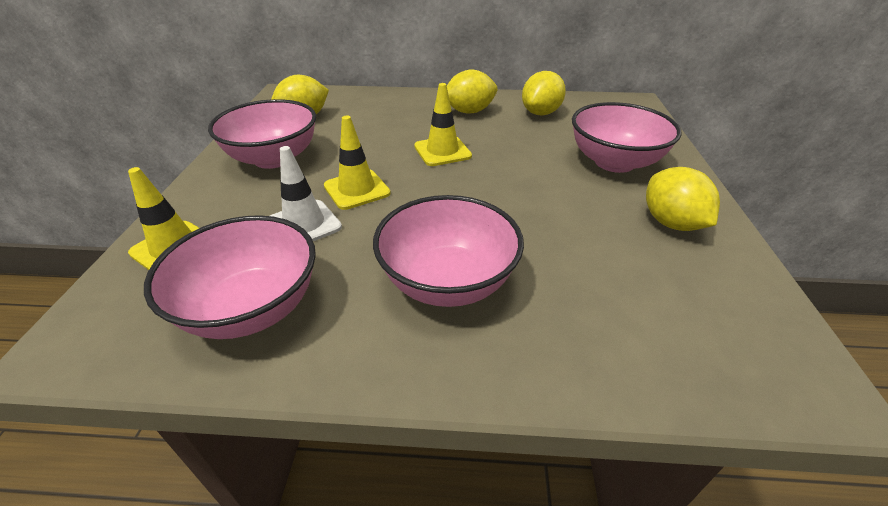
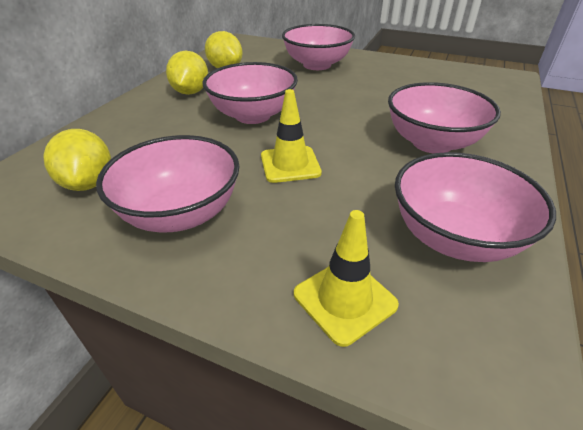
camera: 70 degrees left, 0 degrees up
white traffic cone [270,146,342,241] -> none
yellow traffic cone [414,83,472,166] -> pink bowl [202,62,298,124]
yellow lemon [646,167,720,231] -> none

